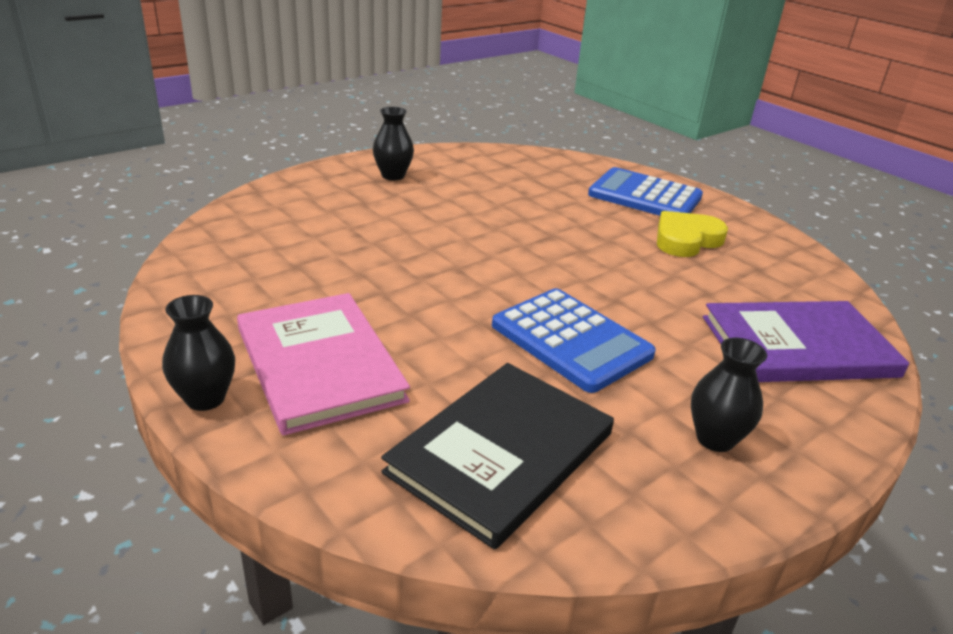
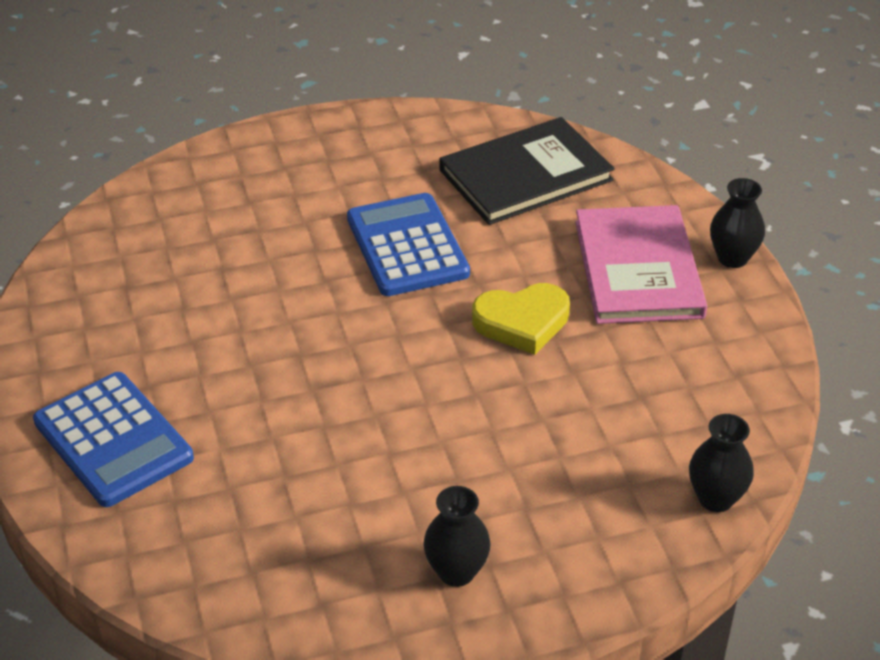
camera: 155 degrees left, 10 degrees up
yellow heart [657,211,728,257] -> yellow heart moved to [472,283,570,355]
black vase [691,338,767,452] -> black vase moved to [689,414,754,512]
purple book [703,301,909,382] -> none

